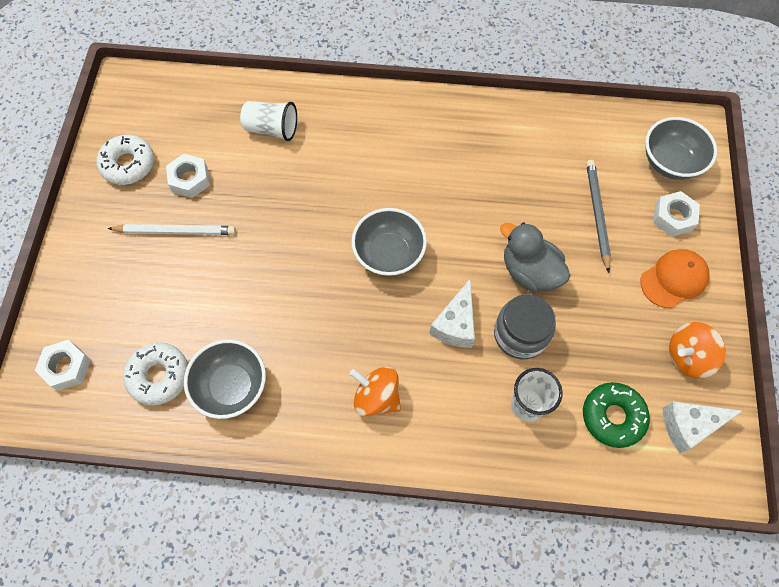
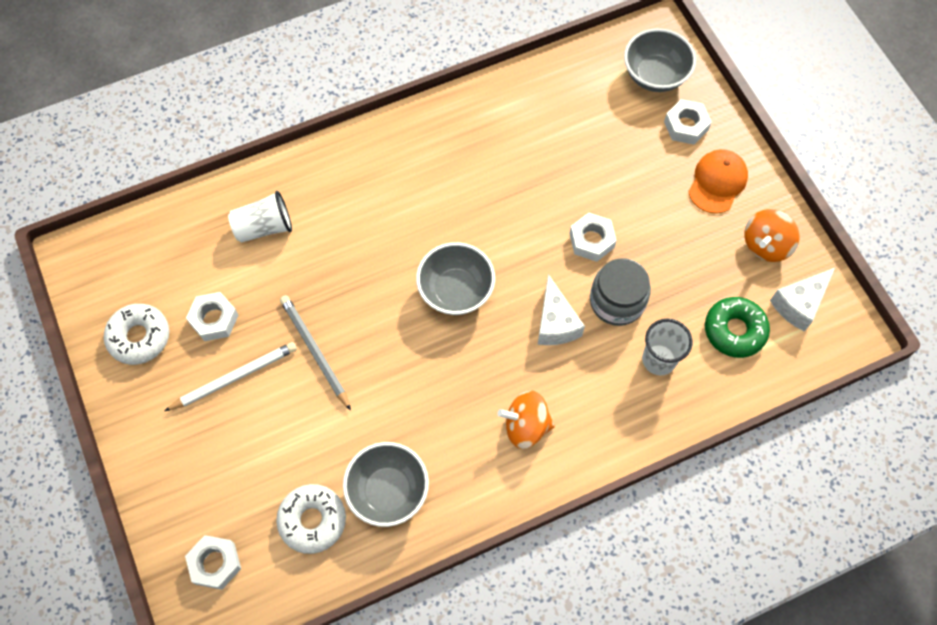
camera: 30 degrees left, 0 degrees up
grey duck [500,222,570,293] -> white nut [569,213,617,262]
grey pencil [586,160,611,273] -> grey pencil moved to [280,295,351,411]

